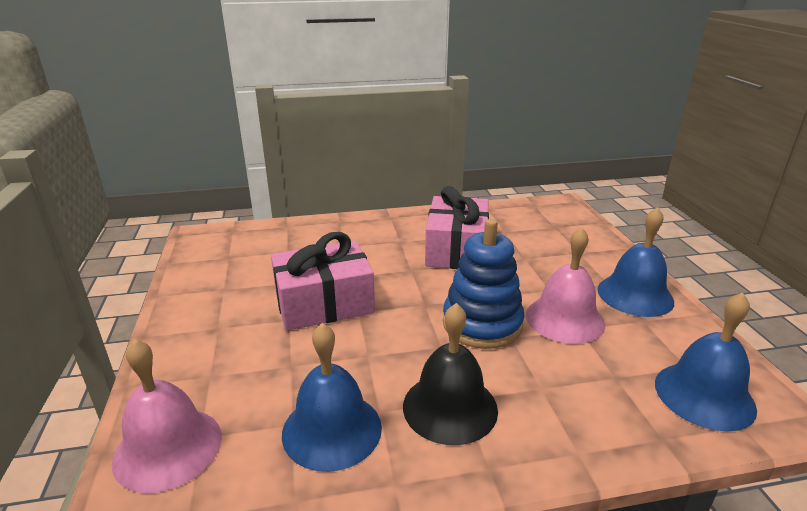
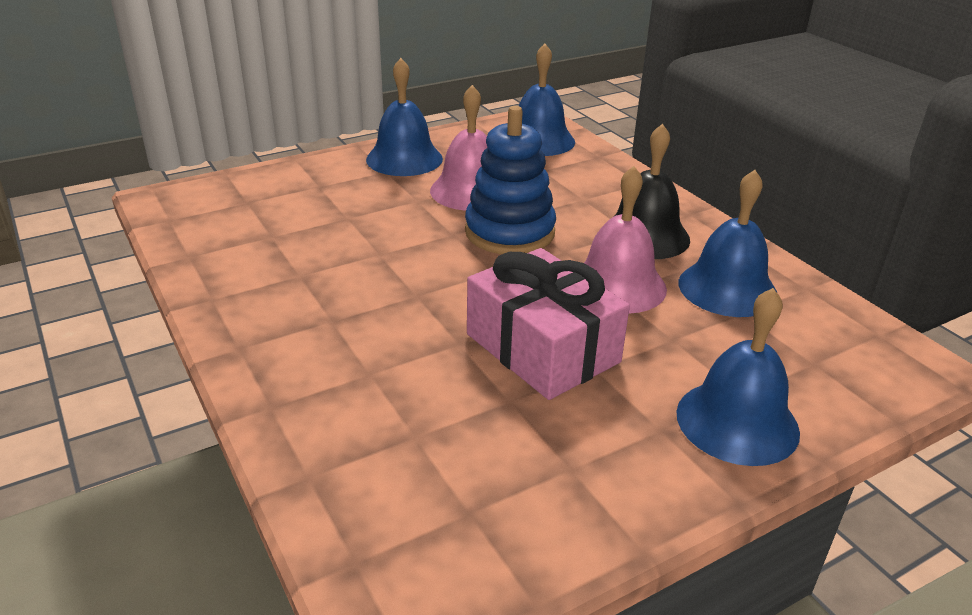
camera: 110 degrees left, 5 degrees up
pink bell [112,339,222,493] -> pink bell moved to [584,166,667,314]
pink gift [425,186,489,269] -> none
none -> blue bell [676,288,800,466]

